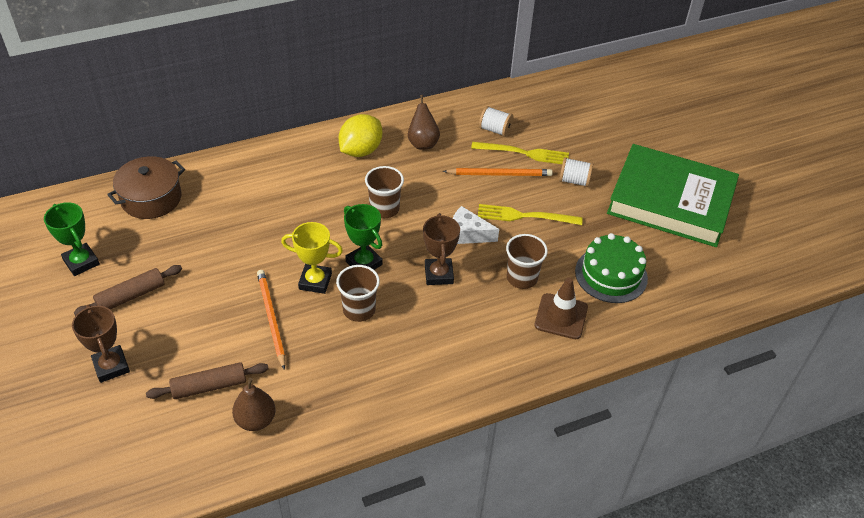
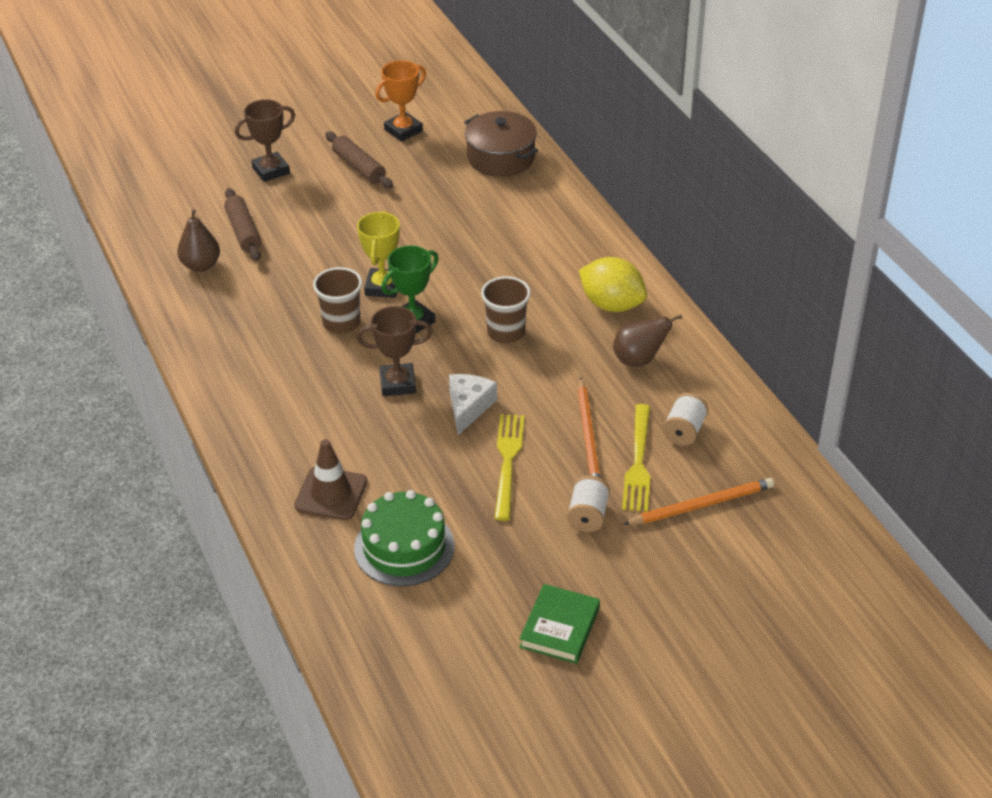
camera: 90 degrees right, 5 degrees down
green trophy [44,202,100,276] -> orange trophy [375,60,426,142]
orange pencil [257,270,285,370] -> orange pencil moved to [623,478,774,525]
brown cup [506,234,548,289] -> none
green book [607,144,739,247] -> green book [519,584,600,664], size x0.43

